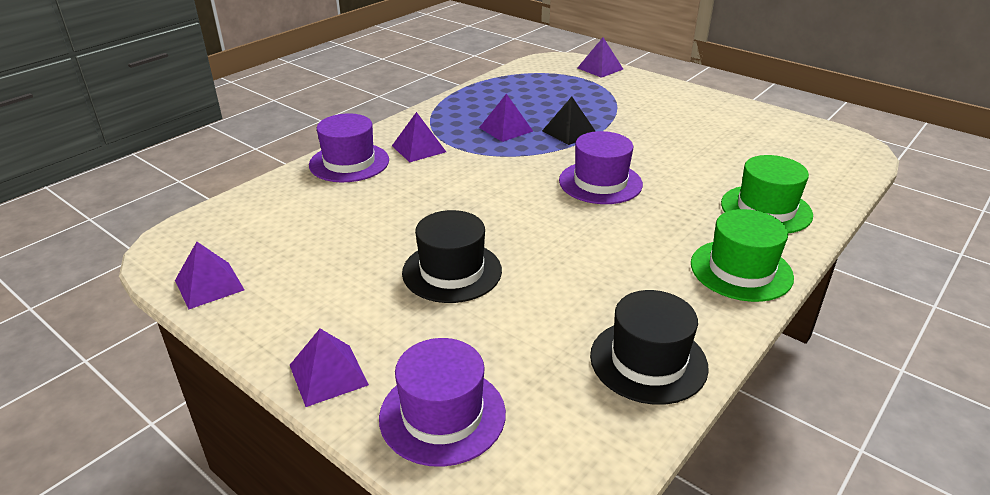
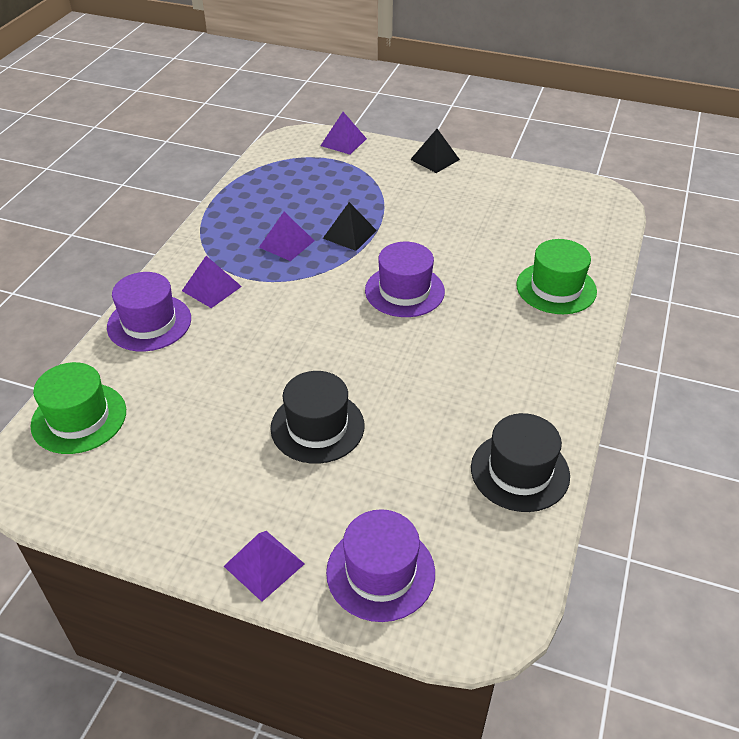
camera: 20 degrees left, 10 degrees up
purple pyramid [175,242,244,309] -> none
green hat [691,209,794,302] -> green hat moved to [30,362,126,454]
none -> black pyramid [410,129,460,173]

